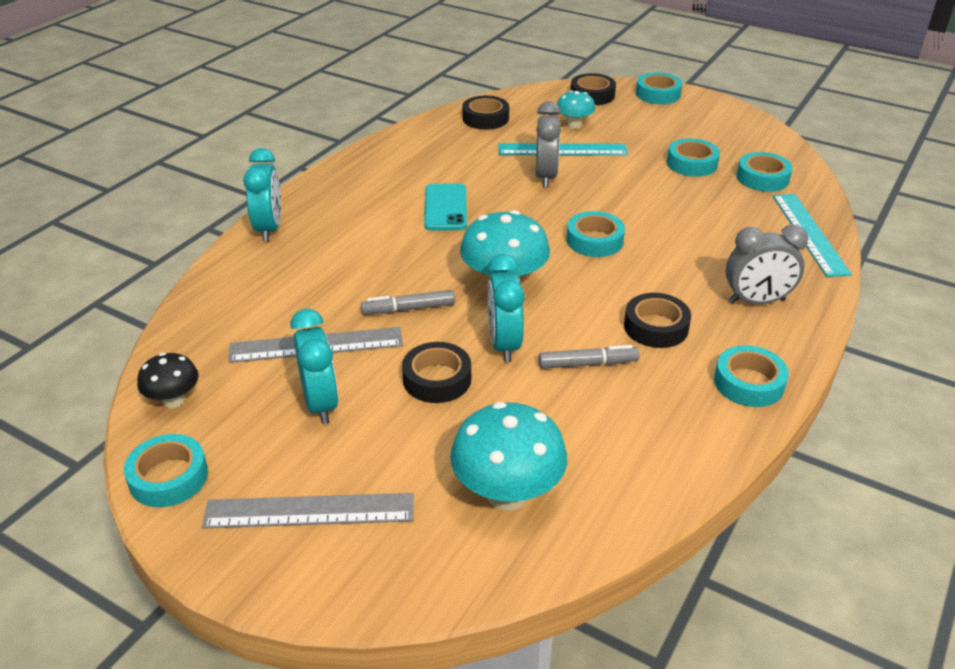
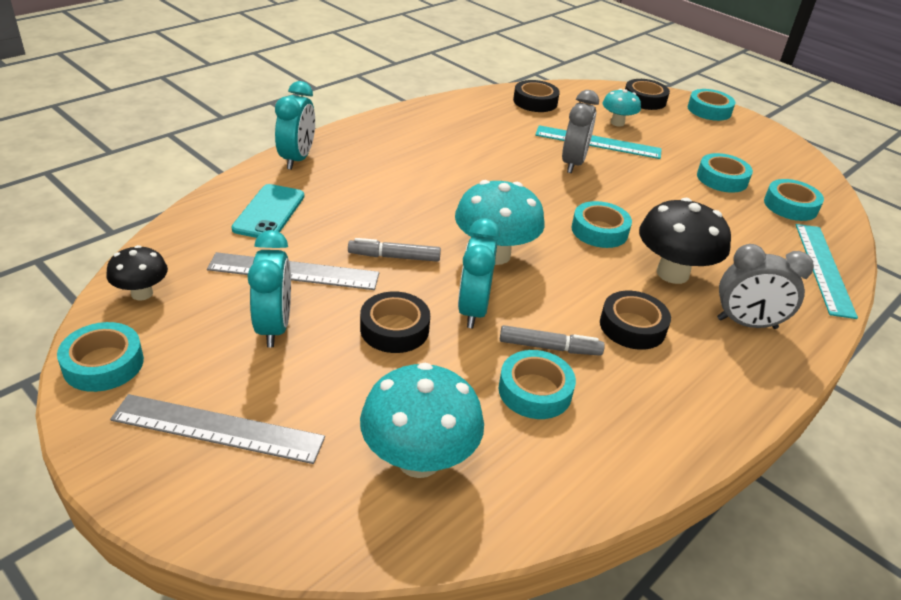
camera: 10 degrees right, 0 degrees up
turquoise phone [424,183,467,231] -> turquoise phone moved to [231,184,304,238]
turquoise tape [714,345,789,407] -> turquoise tape moved to [498,350,576,419]
none -> black mushroom [639,198,731,284]

